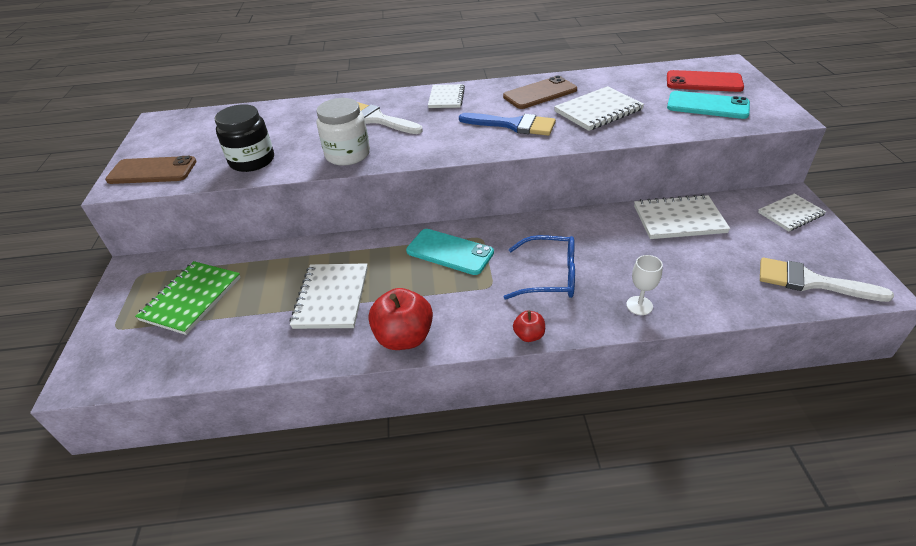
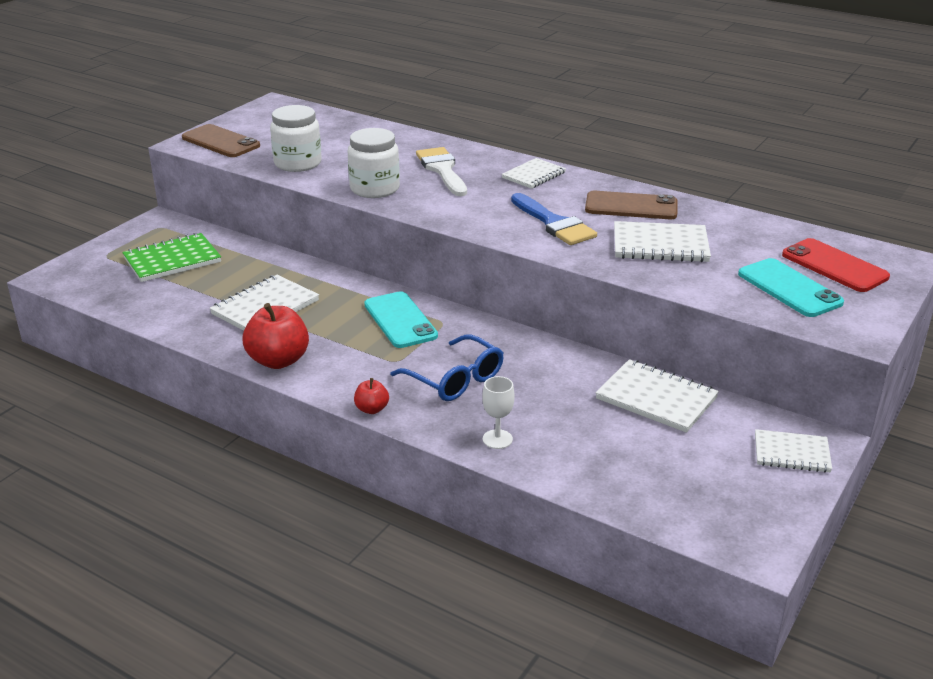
camera: 35 degrees right, 10 degrees down
black jar [214,104,274,172] -> white jar [270,105,322,172]
white brush [760,258,894,302] -> none

